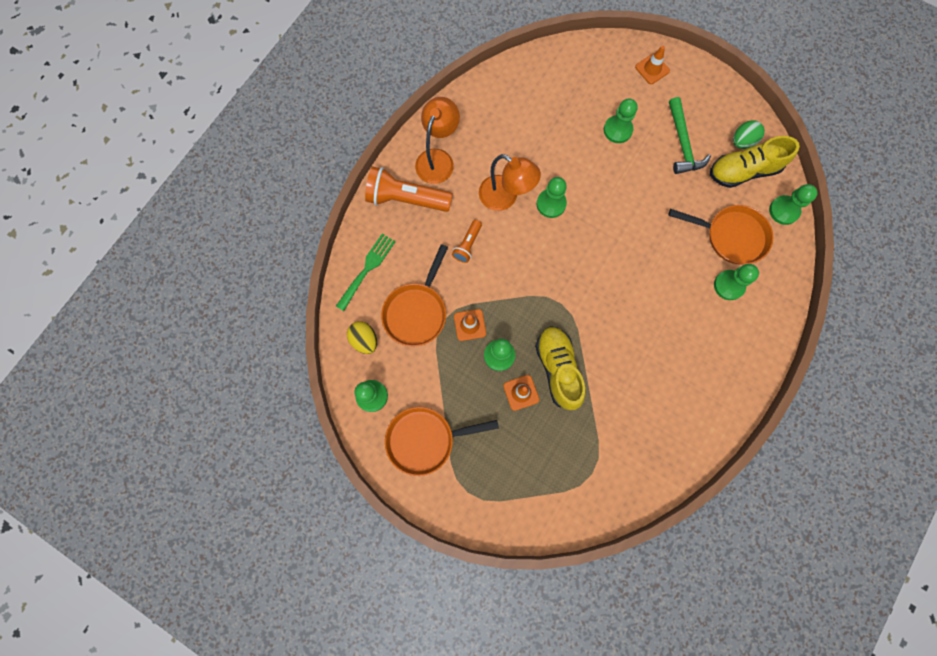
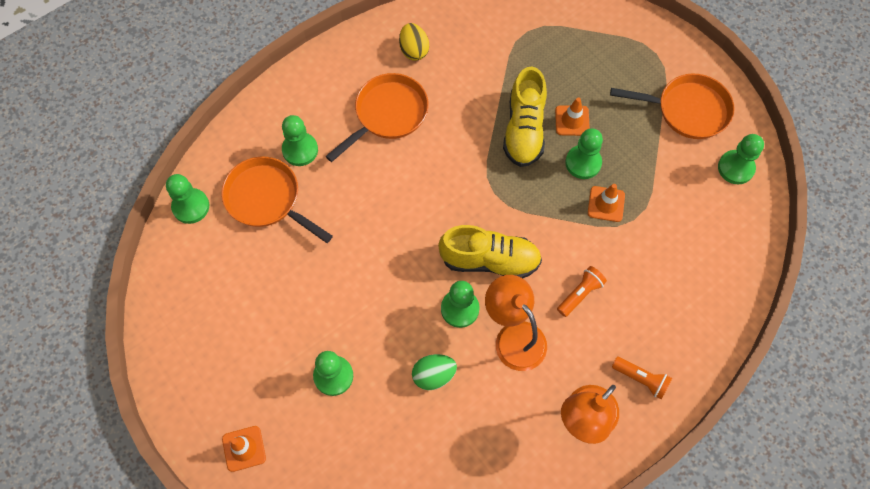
camera: 160 degrees left, 10 degrees down
green fork [336,233,396,311] -> none
yellow egg [347,321,377,354] -> yellow egg moved to [399,23,429,61]
orange flashlight [365,166,453,212] -> orange flashlight [612,357,672,400], size x0.52
orange pan [381,244,448,347] -> orange pan moved to [326,73,429,162]
green hammer [669,97,711,174] -> none
yellow shoe [710,136,800,188] -> yellow shoe moved to [438,225,542,278]
green egg [733,120,765,149] -> green egg moved to [412,354,457,390]

